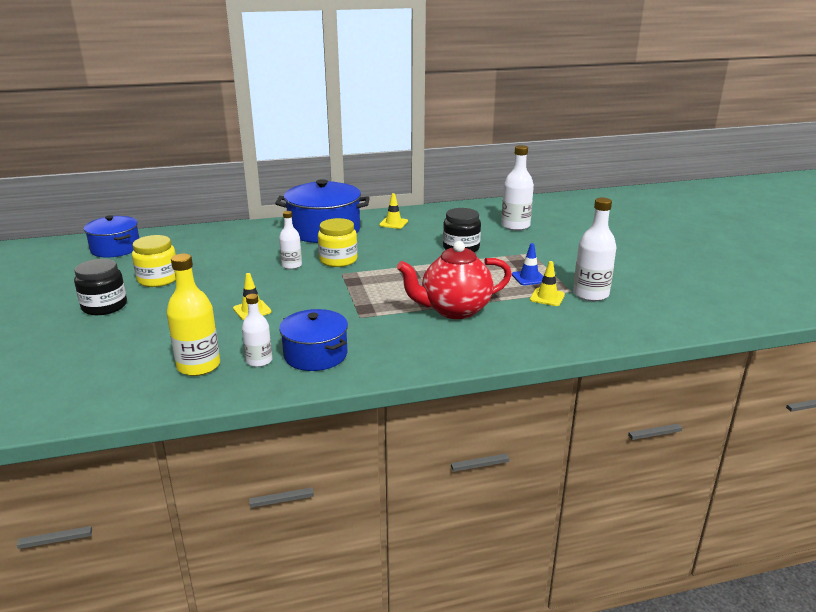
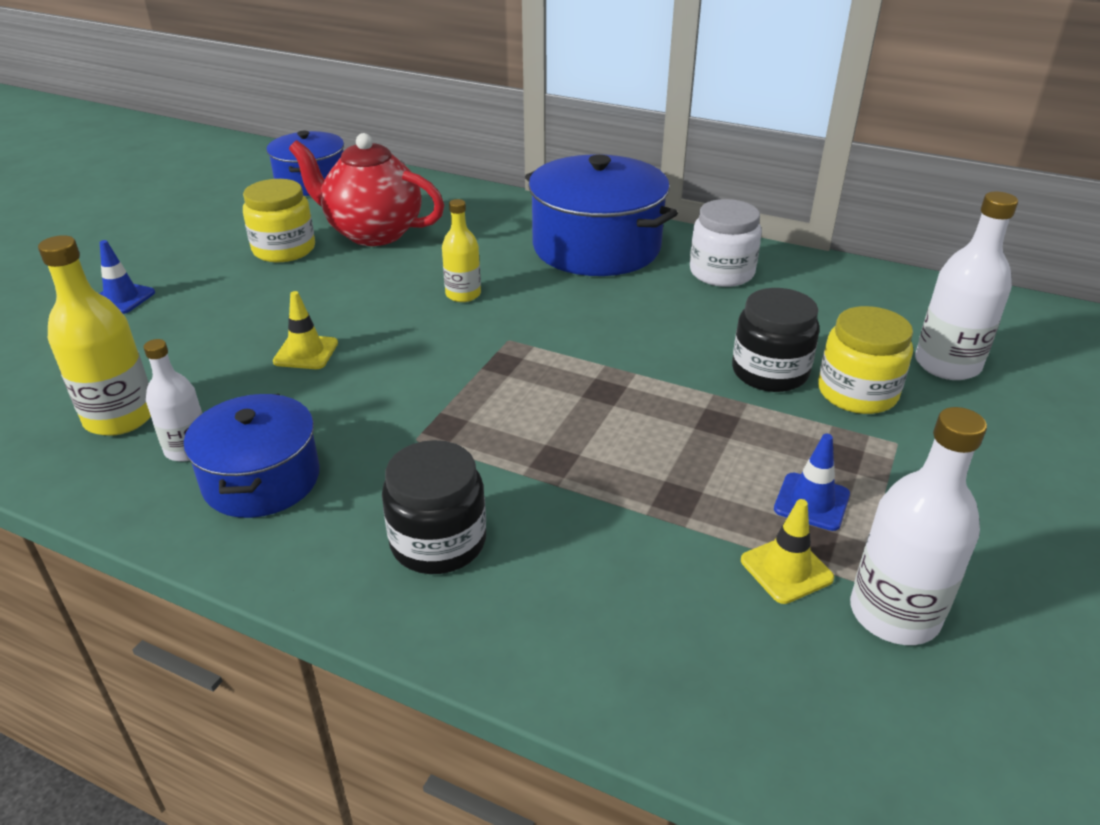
camera: 40 degrees right, 10 degrees up
black jar [74,259,127,315] -> black jar moved to [382,440,486,574]
white bottle [279,211,302,269] -> yellow bottle [442,199,481,302]
yellow jar [318,218,357,267] -> yellow jar moved to [818,306,913,414]
yellow traffic cone [379,193,408,229] -> white jar [690,199,762,287]
red teapot [397,241,512,319] -> red teapot moved to [289,133,444,246]
none -> blue traffic cone [99,240,155,314]

